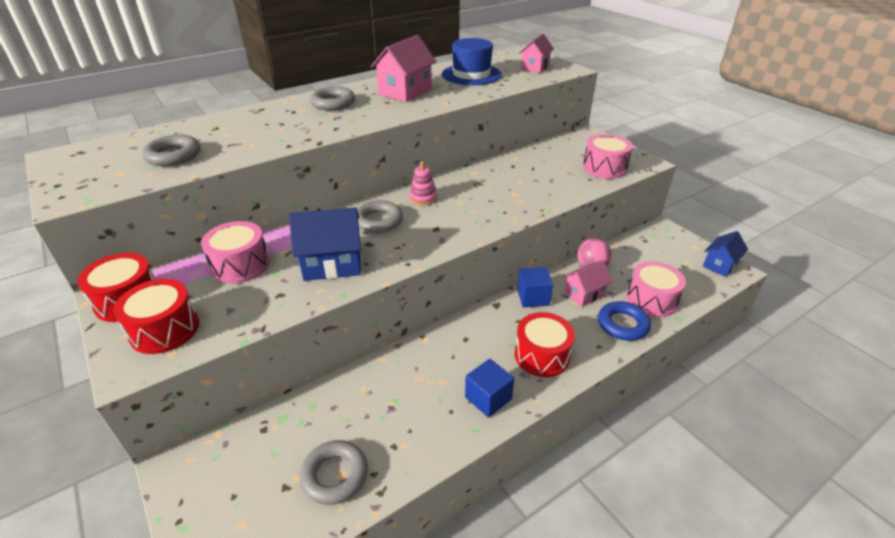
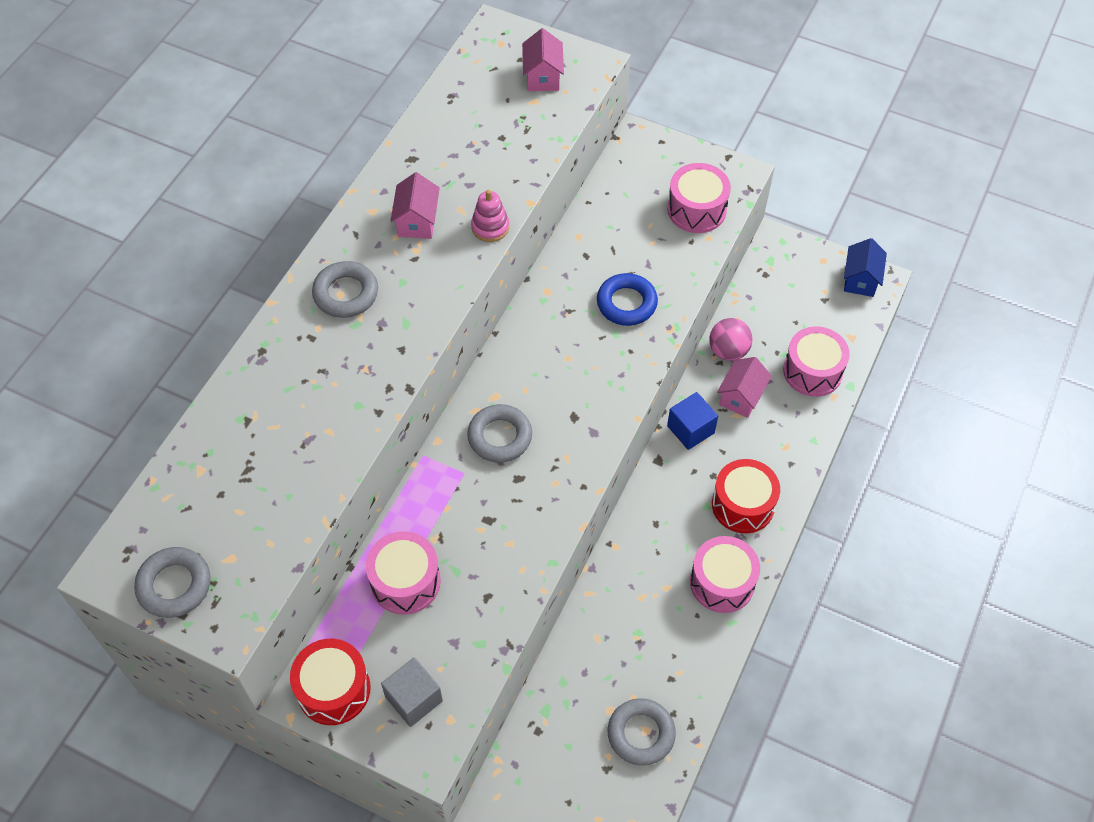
camera: 30 degrees left, 20 degrees up
red drum [113,279,199,354] -> grey cube [381,657,443,727]
grey ring [142,134,200,166] -> grey ring moved to [134,547,211,618]
blue house [289,208,361,281] -> none
pink house [371,35,437,102] -> pink house [390,172,440,239], size x0.65
pink stacking toy [410,162,437,205] -> pink stacking toy moved to [471,190,509,242]
blue hat [442,38,502,85] -> none
blue cube [465,359,514,418] -> pink drum [690,536,760,613]
blue ring [598,301,651,341] -> blue ring moved to [597,273,658,326]

